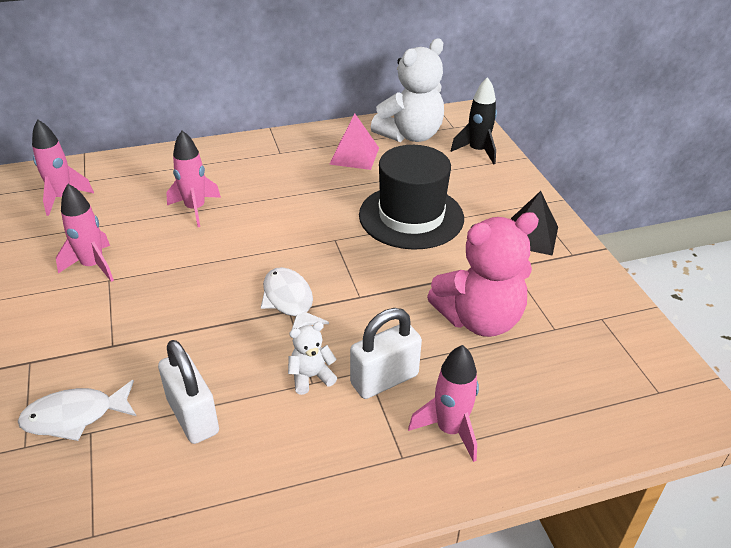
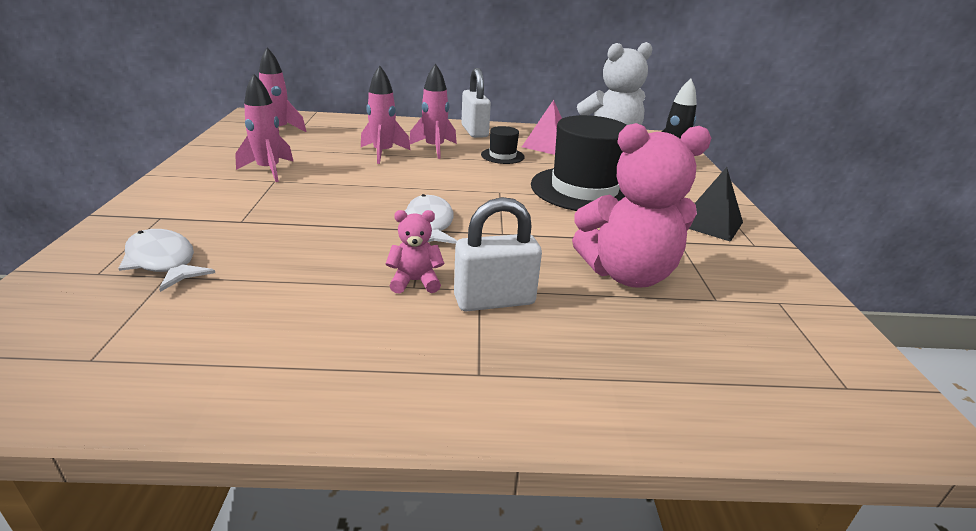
camera: 15 degrees right, 10 degrees down
white fish [18,380,136,441] -> white fish turned 45 degrees clockwise [118,229,215,292]
white padlock [158,340,219,444] -> white padlock moved to [461,68,491,138]
white teddy bear [288,322,337,395] -> pink teddy bear [386,210,444,294]
pink rocket [408,345,479,462] -> pink rocket moved to [409,64,457,159]
none -> black hat [481,126,525,164]

